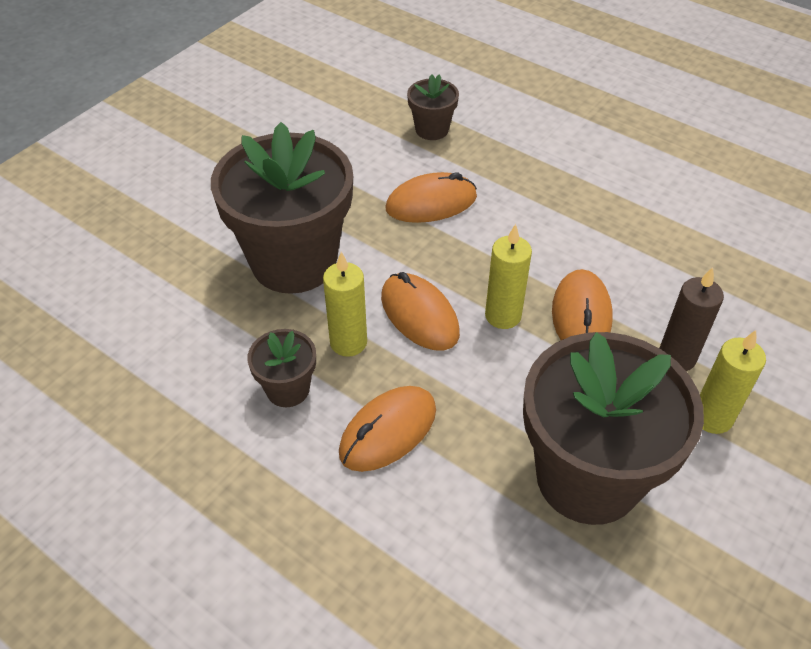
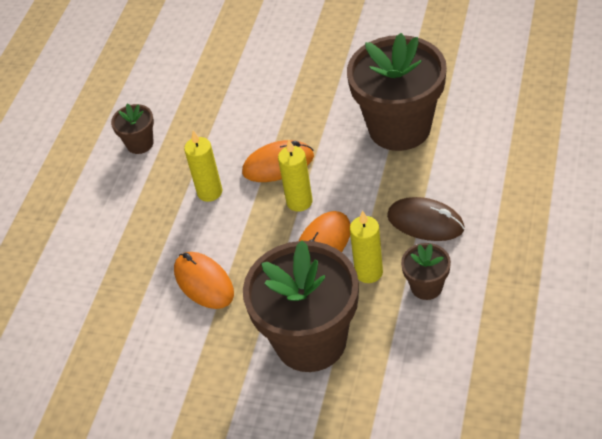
camera: 105 degrees left, 0 degrees up
orange mouse [339,386,436,472] -> brown mouse [387,197,464,241]
brown flower pot [407,74,459,140] -> brown flower pot moved to [111,103,154,154]
brown candle [659,267,724,371] -> none
yellow candle [700,330,766,434] -> yellow candle moved to [184,131,223,202]

